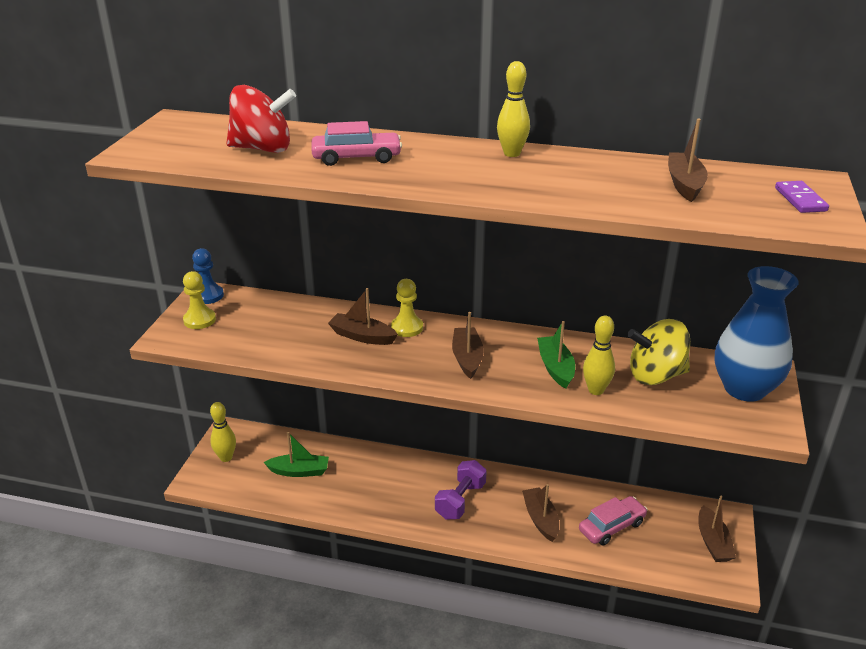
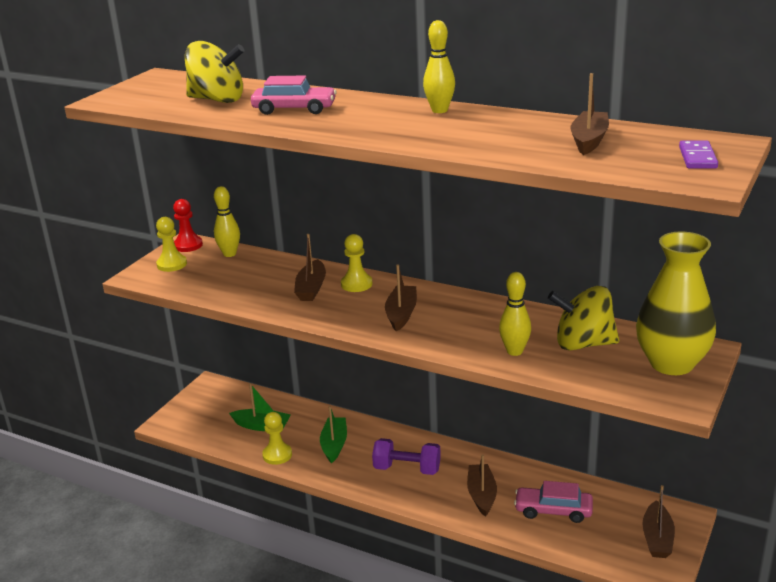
camera: 15 degrees right, 5 degrees down
blue pawn [192,248,224,304] -> red pawn [173,199,203,252]
yellow bowling pin [210,402,236,462] -> yellow bowling pin moved to [214,186,240,257]
red spinning top [226,85,296,153] -> yellow spinning top [185,41,245,103]
brown boat [328,288,398,345] -> brown boat turned 120 degrees counterclockwise [294,234,326,301]
purple dumbbell [435,460,487,520] -> purple dumbbell turned 60 degrees clockwise [372,438,441,475]
green boat [537,321,575,389] -> green boat moved to [320,406,347,463]
pink car [579,496,648,545] -> pink car turned 150 degrees counterclockwise [514,481,593,523]
blue vase [715,266,799,402] -> yellow vase [636,232,716,375]
none -> yellow pawn [262,412,292,465]

